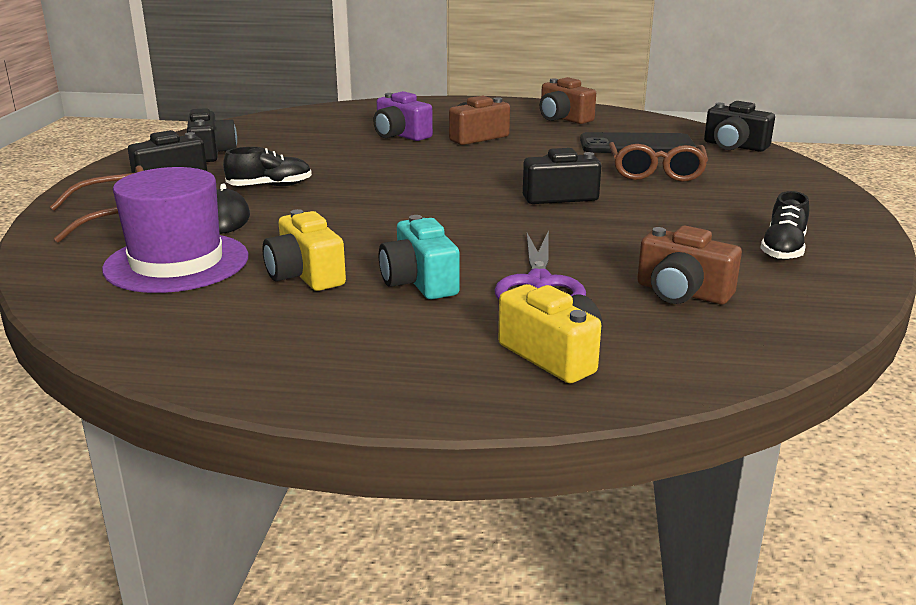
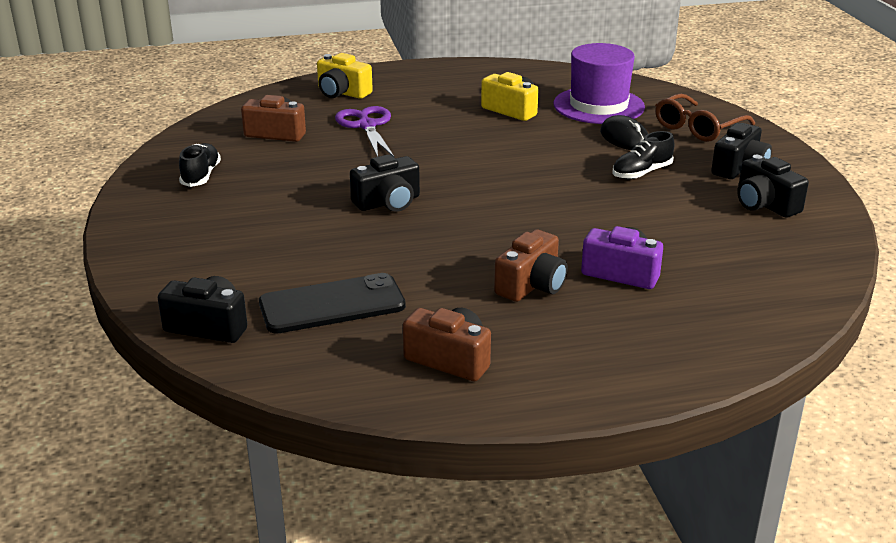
camera: 160 degrees right, 5 degrees up
turquoise camera [379,215,460,299] -> none
brown glasses [609,142,708,182] -> none

